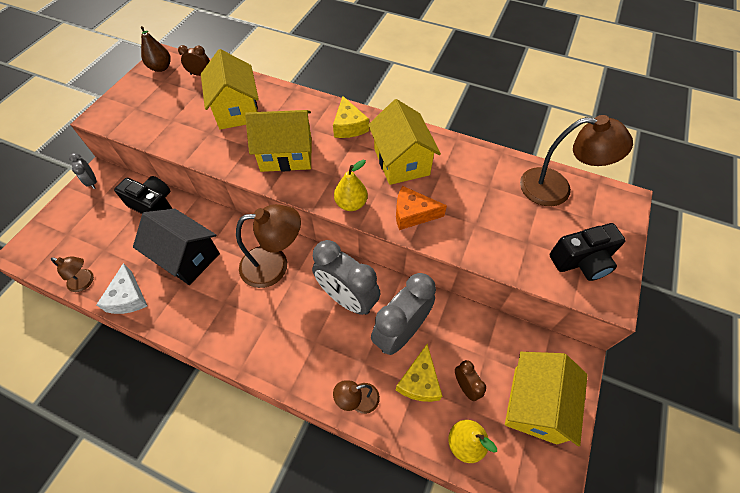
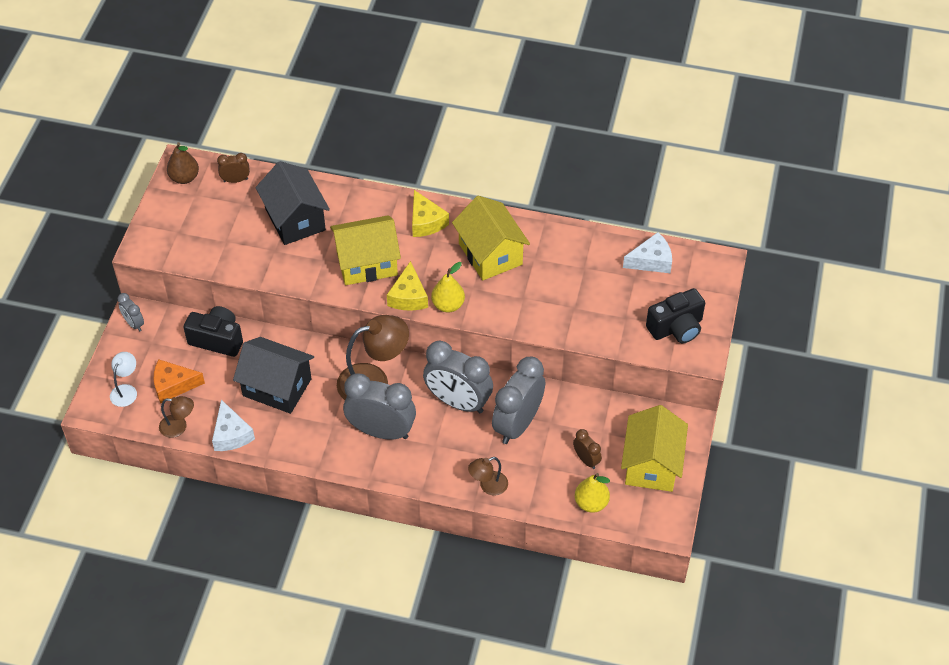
camera: 10 degrees left, 5 degrees down
yellow house [201,49,259,130] -> black house [256,161,330,245]
orange cheese [396,186,447,230] -> orange cheese moved to [154,360,205,403]
yellow cheese [396,344,442,402] -> yellow cheese moved to [387,261,428,311]
brown lamp [520,115,633,206] -> white cheese [623,232,672,273]
none -> white lamp [110,352,137,407]
none -> grey clock [343,373,416,440]

